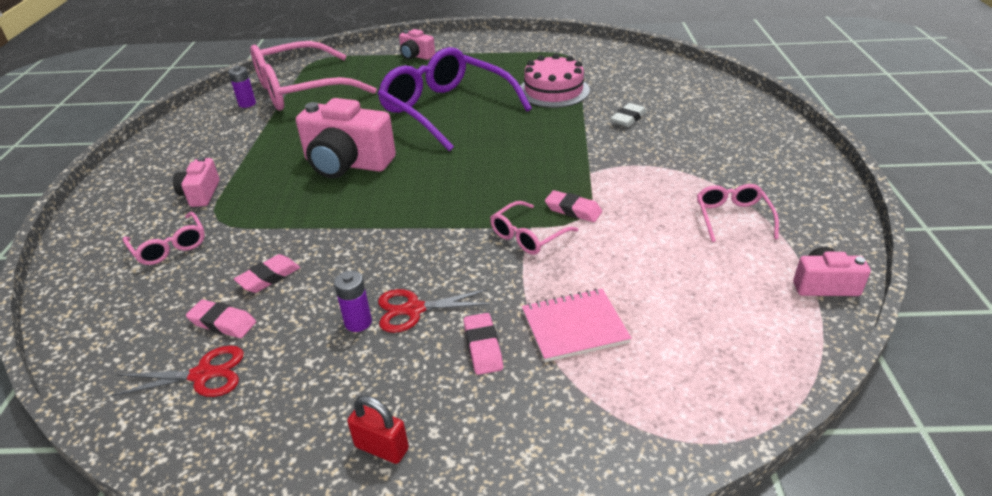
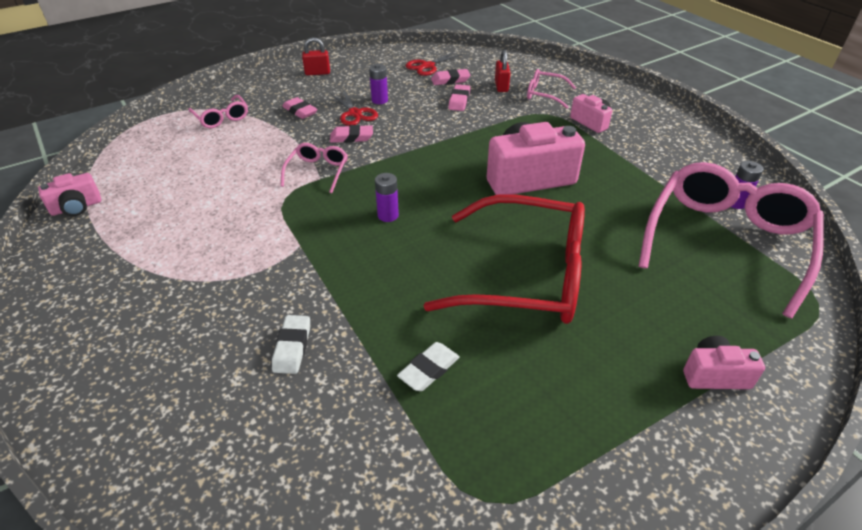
camera: 145 degrees right, 5 degrees up
purple glasses [378,47,532,152] -> red glasses [424,194,585,324]
red scissors [378,289,492,333] -> red scissors turned 105 degrees clockwise [330,89,378,126]
pink cake [520,54,590,108] -> white eraser [397,342,460,391]
pink notebook [522,288,631,362] -> none
pink eraser [545,190,602,222] -> pink eraser moved to [330,125,373,143]
pink glasses [697,184,779,242] -> pink glasses moved to [188,95,248,128]
none -> purple battery [375,173,399,222]
none -> red padlock [495,49,511,92]

